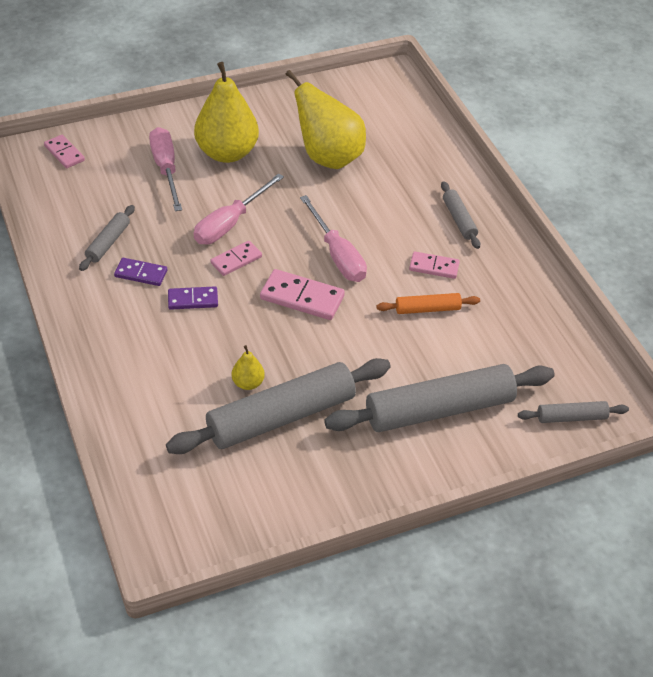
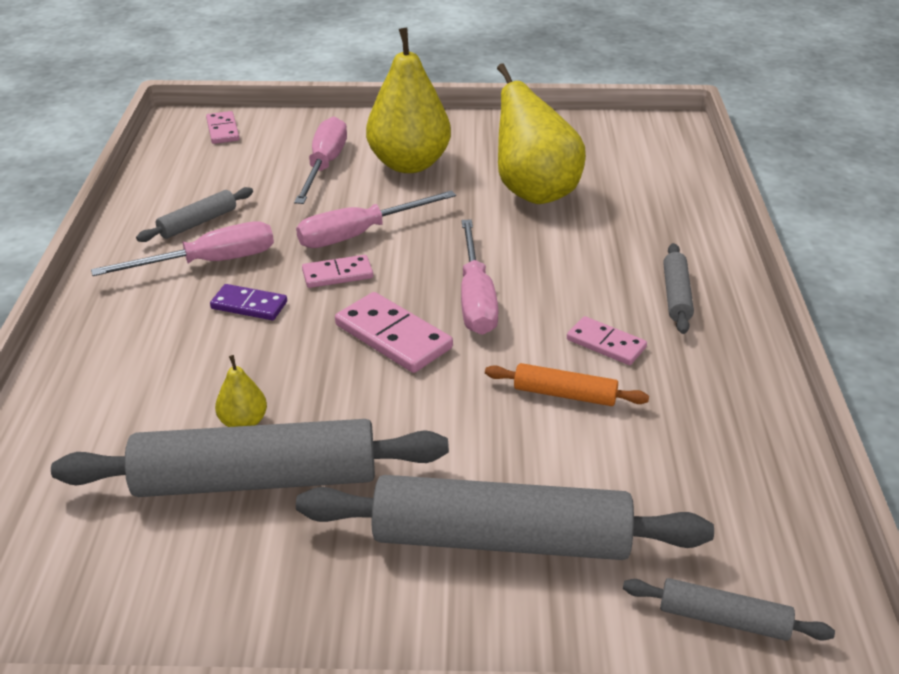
camera: 25 degrees right, 10 degrees down
purple domino [114,258,167,286] -> pink screwdriver [91,221,274,276]

